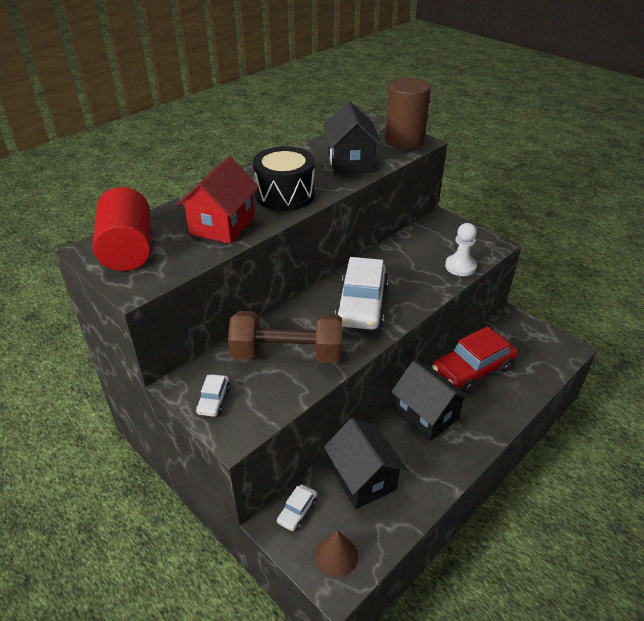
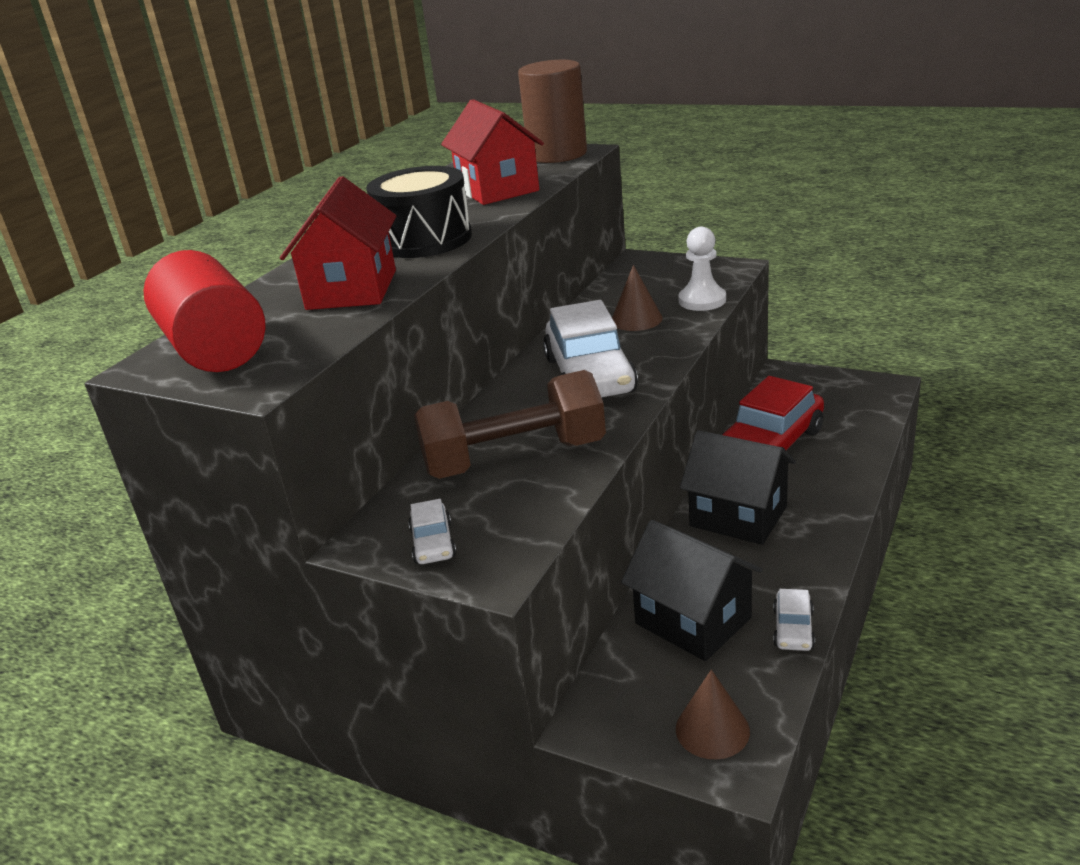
camera: 15 degrees left, 10 degrees down
white car [277,484,317,531] -> white car moved to [773,589,815,651]
black house [323,101,382,174] -> red house [441,99,544,205]
none -> brown cone [612,265,662,331]

